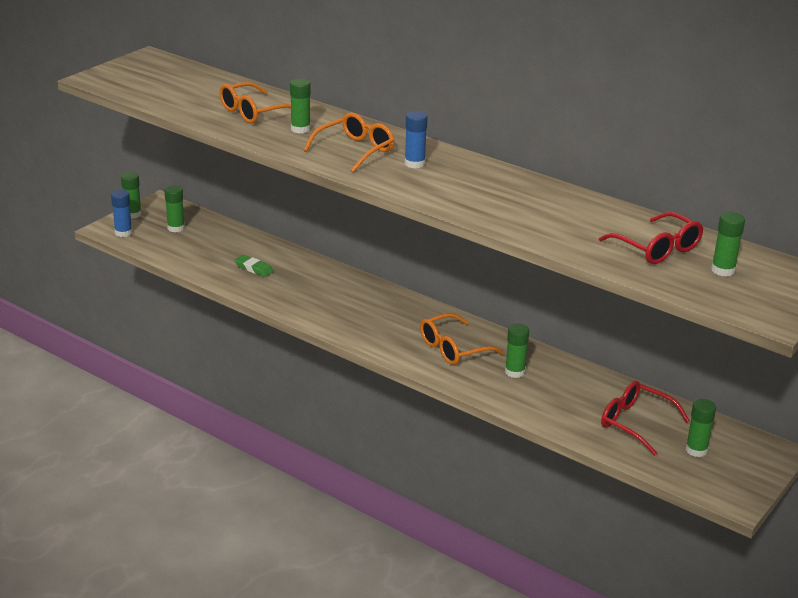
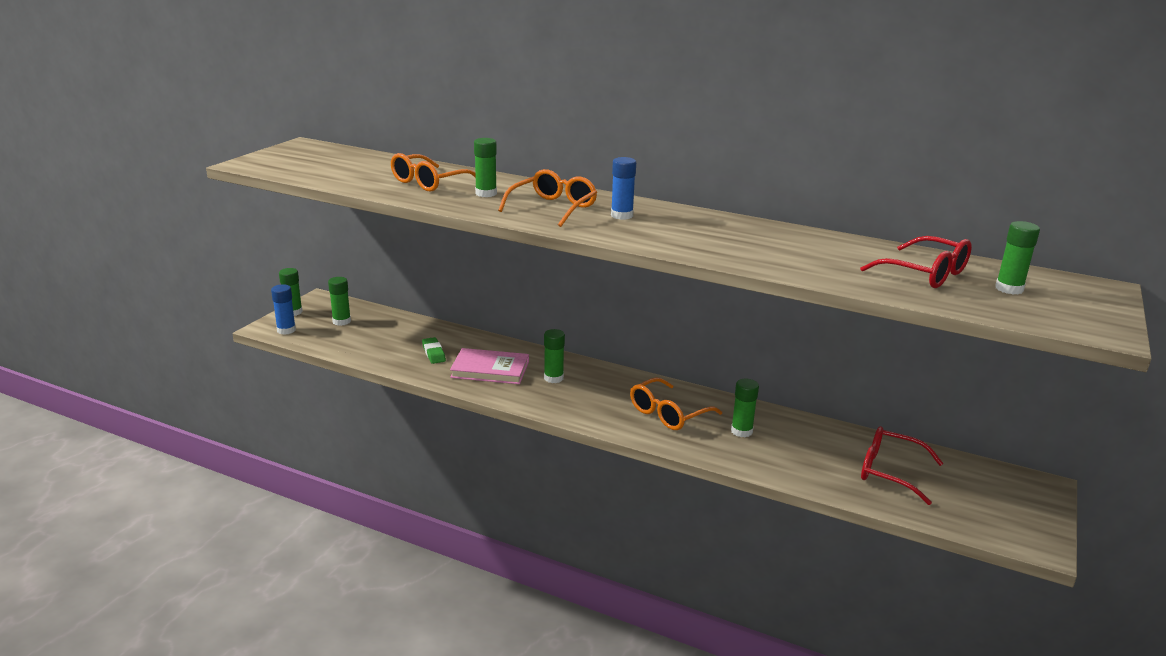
camera: 10 degrees left, 5 degrees down
green eraser [235,255,273,277] -> green eraser turned 45 degrees clockwise [422,337,446,364]
green glue stick [686,399,716,457] -> green glue stick moved to [544,329,565,383]
none -> pink book [450,348,529,384]

